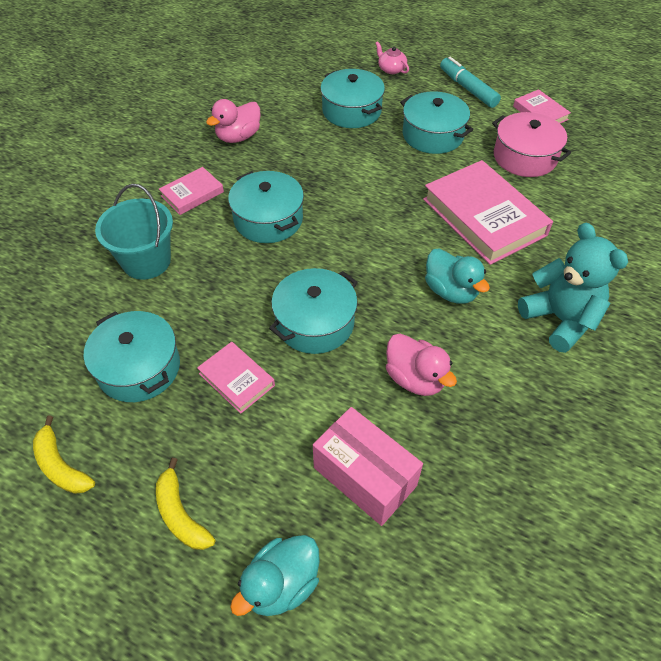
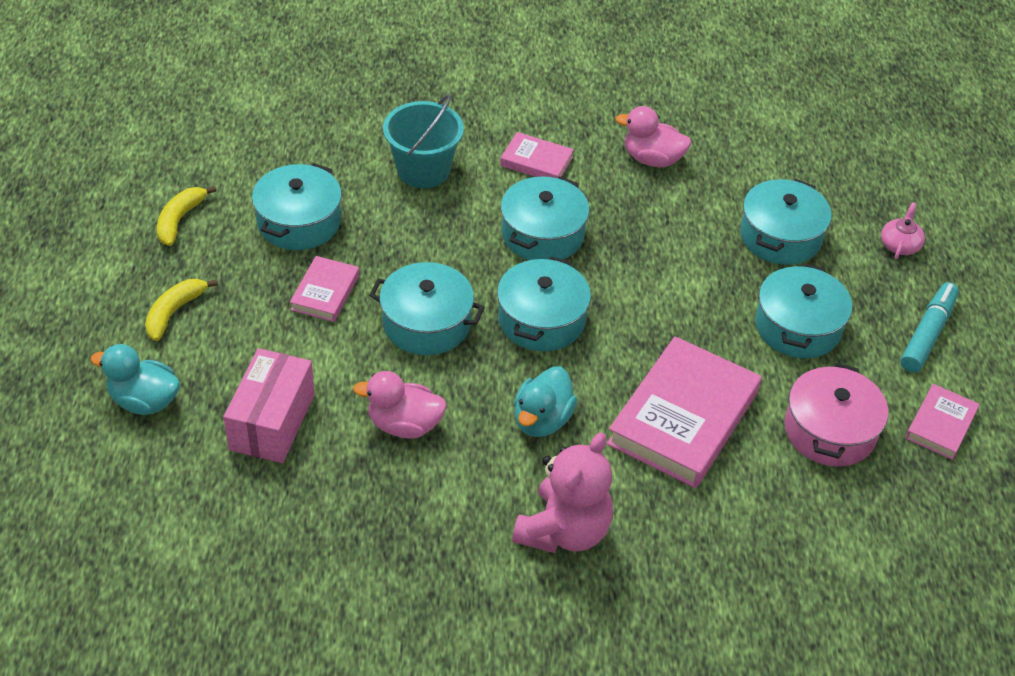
camera: 60 degrees right, 5 degrees down
pink duck [386,334,457,396] -> pink duck turned 75 degrees clockwise [353,371,447,439]
turquoise teddy bear [518,223,628,353] -> pink teddy bear [512,433,613,553]
none -> turquoise pot [497,256,591,351]

